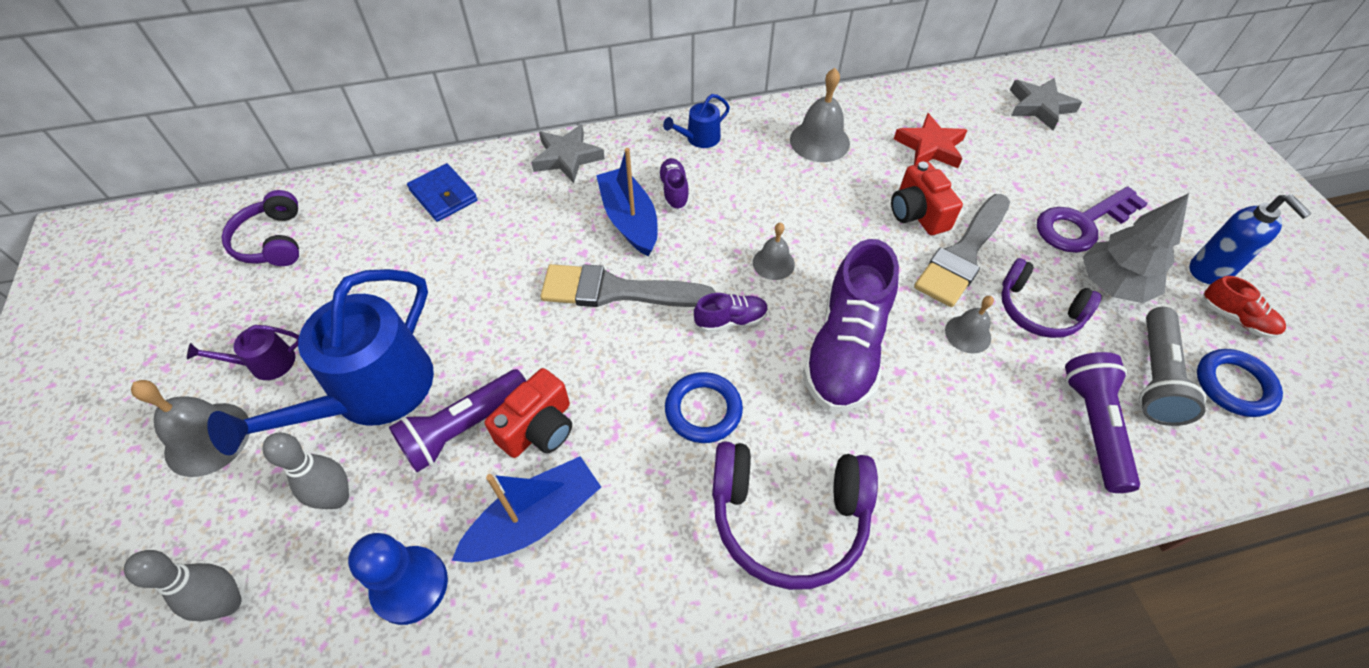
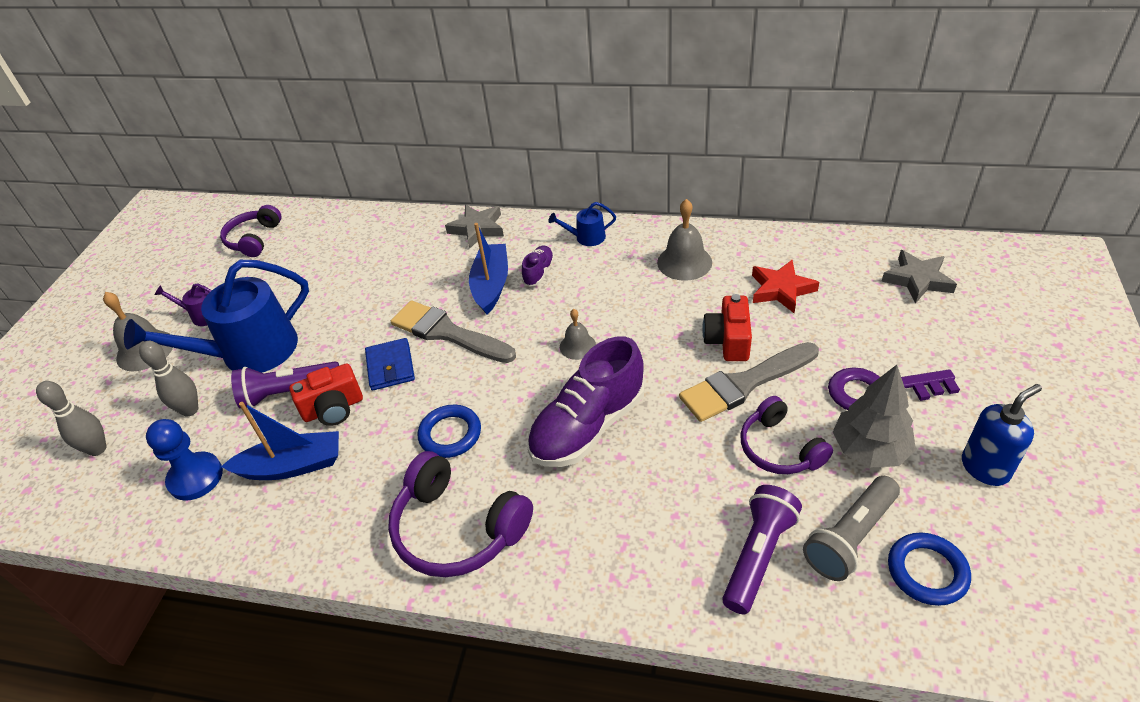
camera: 30 degrees right, 10 degrees down
blue wallet [407,163,478,222] -> blue wallet moved to [365,338,415,391]
purple shoe [694,293,768,332] -> none
grey bell [945,296,994,353] -> none
blue soap dispenser [1189,194,1312,284] -> blue soap dispenser turned 120 degrees counterclockwise [962,384,1042,486]
red shoe [1203,276,1286,338] -> none

